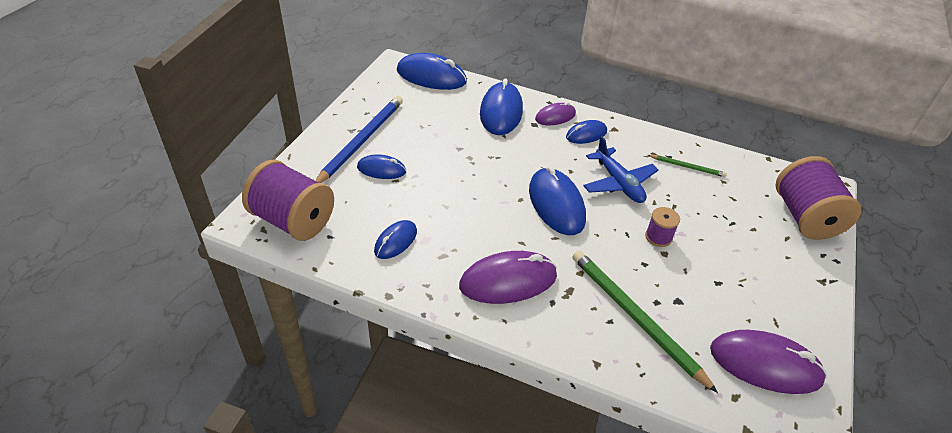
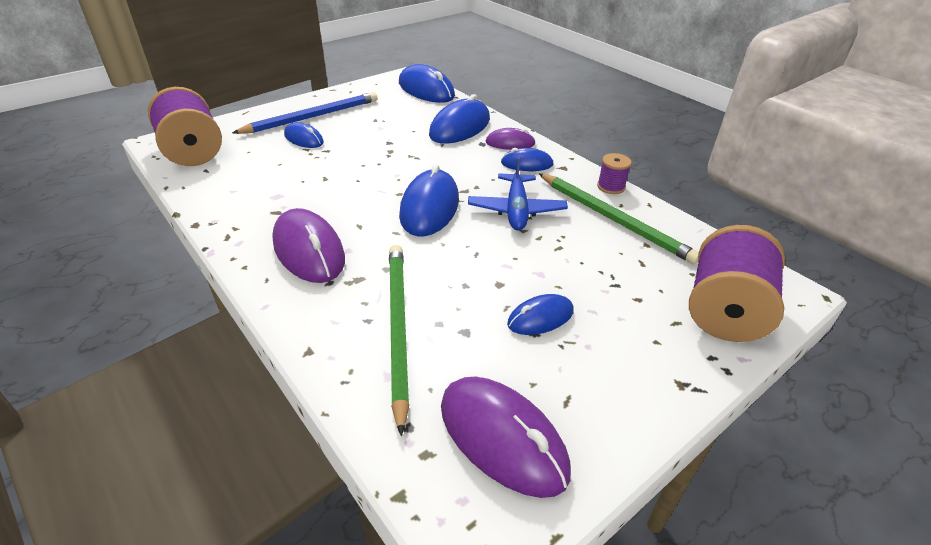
camera: 30 degrees right, 5 degrees down
blue mouse [374,220,417,259] -> blue mouse moved to [507,294,574,335]
purple mouse [459,251,557,304] -> purple mouse turned 45 degrees clockwise [272,208,345,283]
purple spool [645,207,680,247] -> purple spool moved to [597,153,632,194]
green pencil [648,155,727,177] -> green pencil [538,173,699,264], size x2.01

